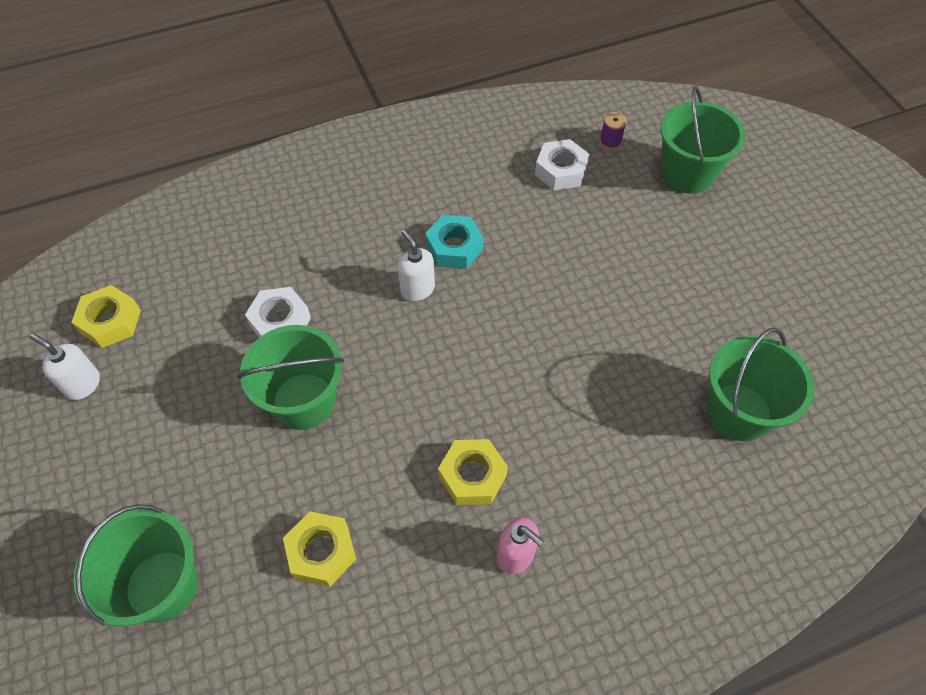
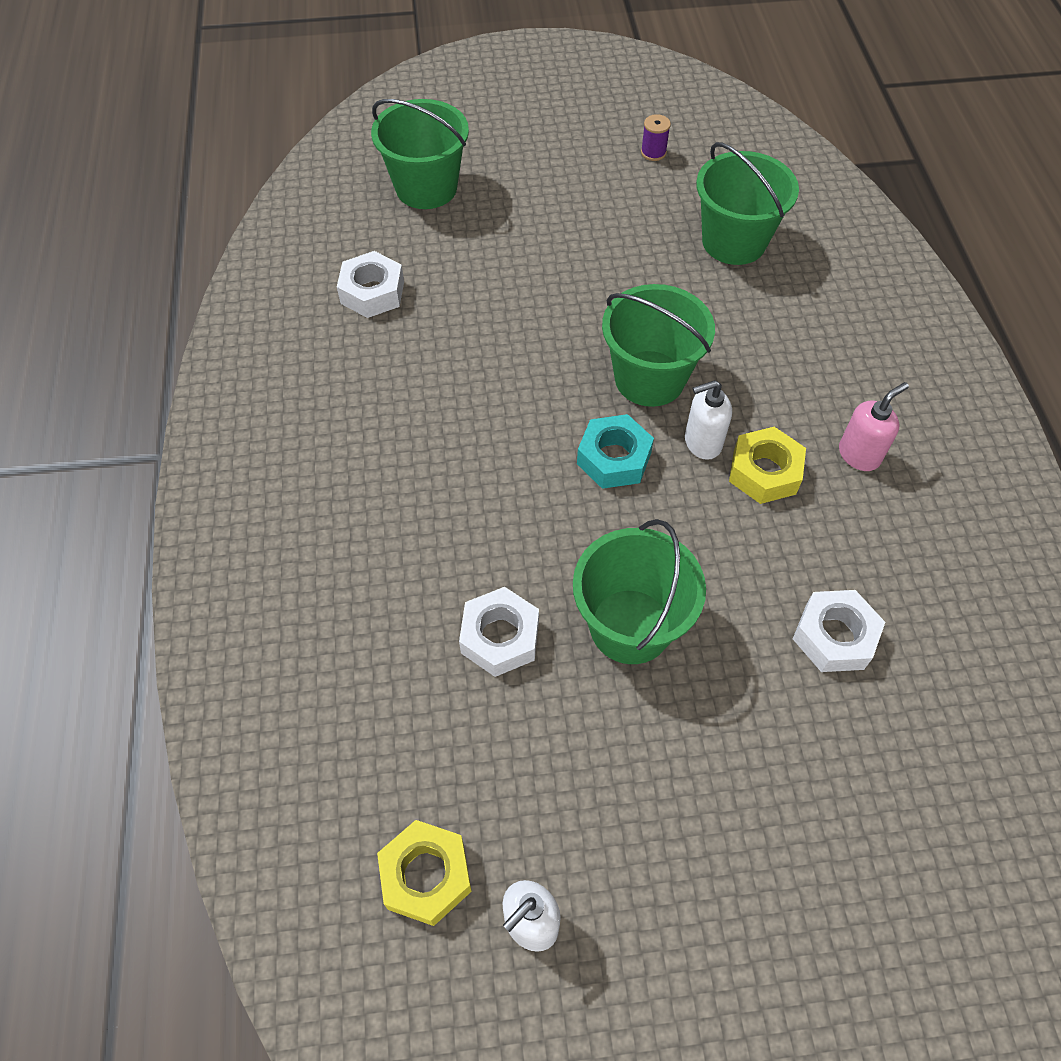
camera: 75 degrees left, 0 degrees up
green bucket [74,504,198,626] -> green bucket moved to [602,284,715,407]
yellow nut [283,511,356,587] -> white nut [793,590,885,672]
white soap dispenser [397,230,435,301] -> white soap dispenser moved to [685,380,732,460]
turquoise nut [425,215,484,269] -> turquoise nut moved to [577,414,654,489]
purple spool [600,112,627,150] -> purple spool moved to [641,114,671,161]

